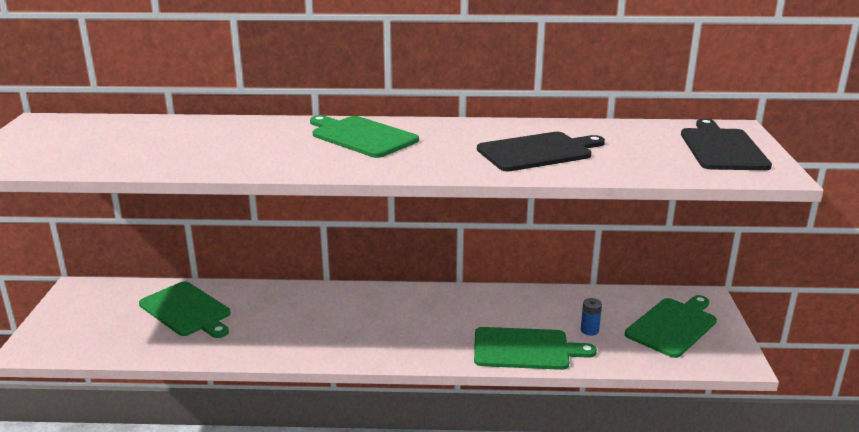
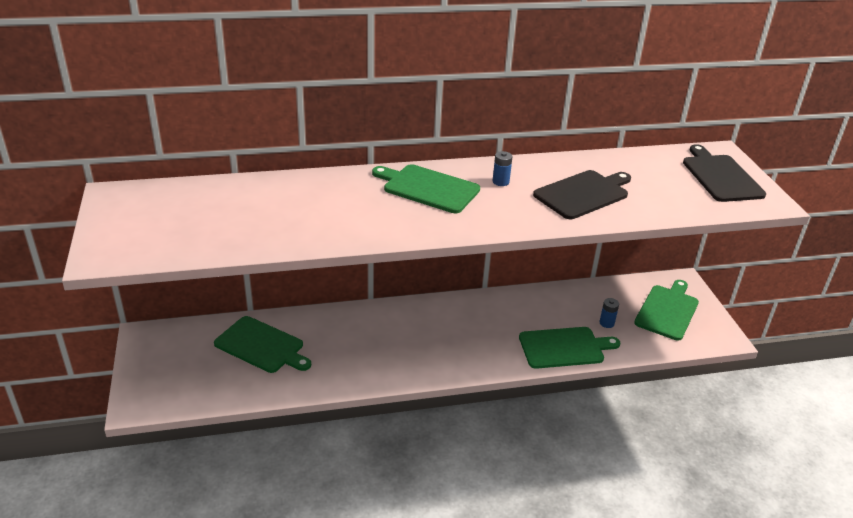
camera: 15 degrees left, 10 degrees up
none -> blue battery [493,151,513,186]

